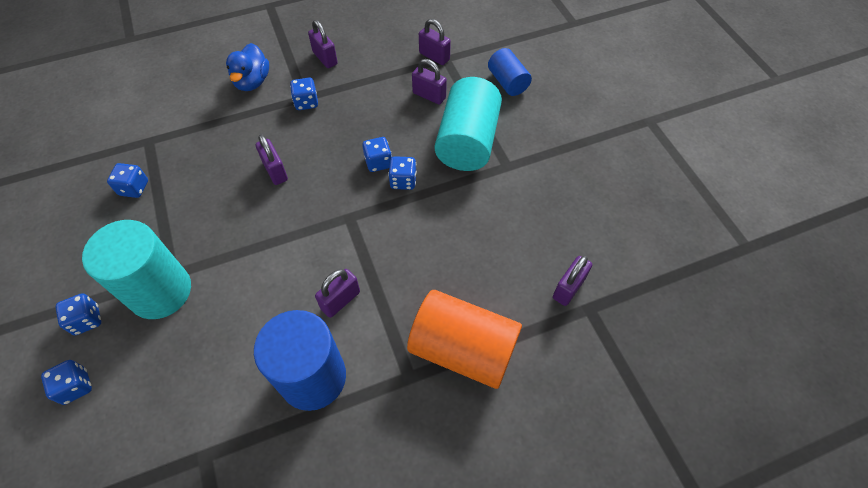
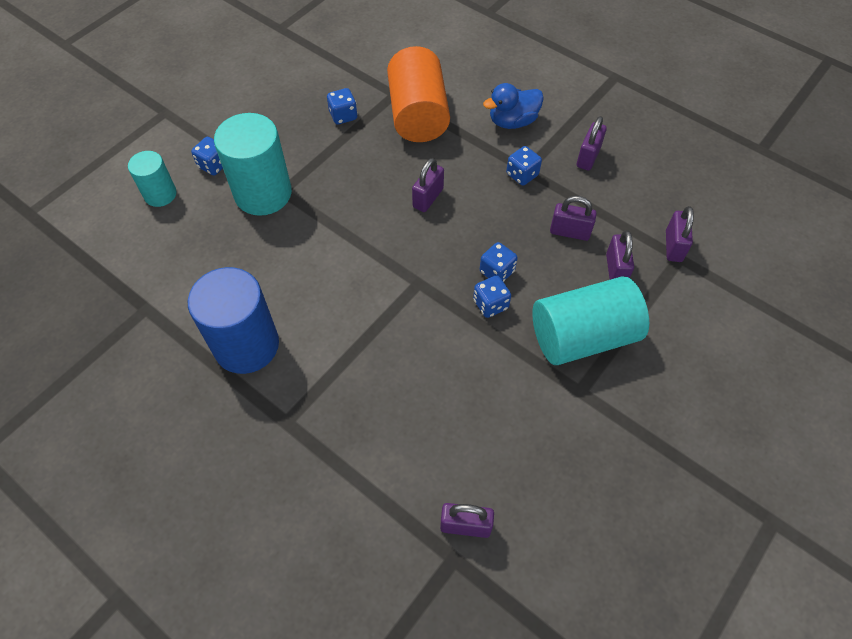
camera: 60 degrees right, 0 degrees up
blue dice [41,360,92,405] -> turquoise cylinder [128,151,177,207]
purple padlock [315,269,360,318] -> purple padlock moved to [550,196,597,241]
orange cylinder [407,290,522,389] -> orange cylinder moved to [387,46,450,142]
blue cylinder [488,48,532,96] -> none

